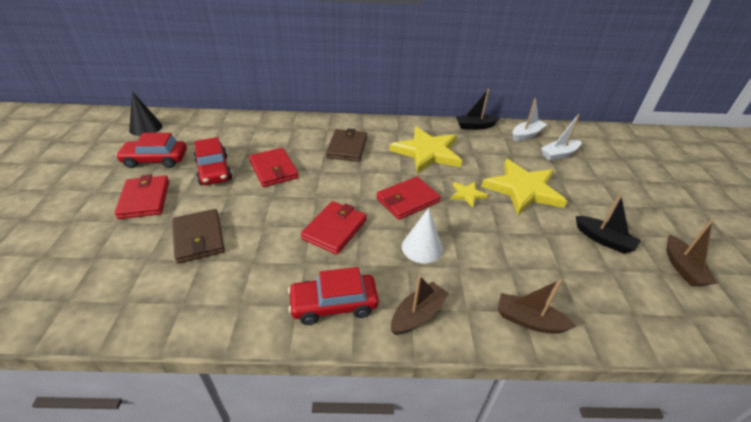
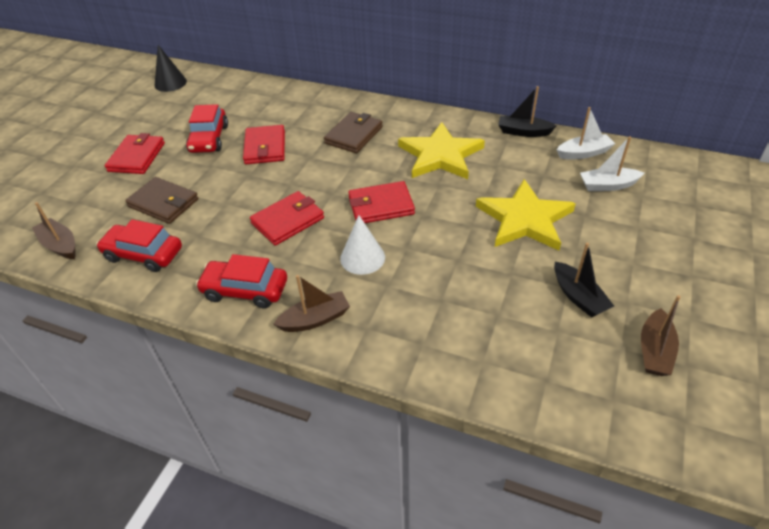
camera: 25 degrees right, 5 degrees up
red car [115,133,187,168] -> red car moved to [96,219,182,272]
brown wallet [172,209,225,264] -> brown wallet turned 60 degrees counterclockwise [125,177,199,224]
yellow star [451,182,488,207] -> none
brown boat [497,279,577,334] -> brown boat moved to [32,202,76,259]

